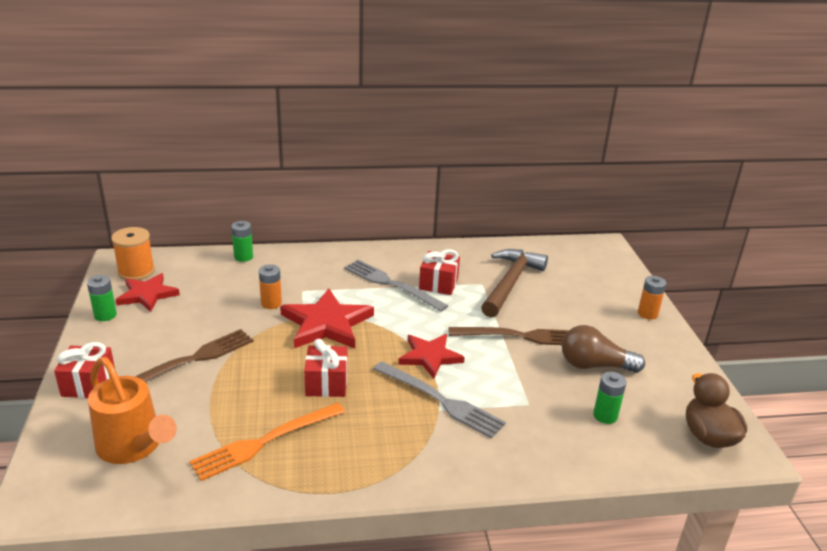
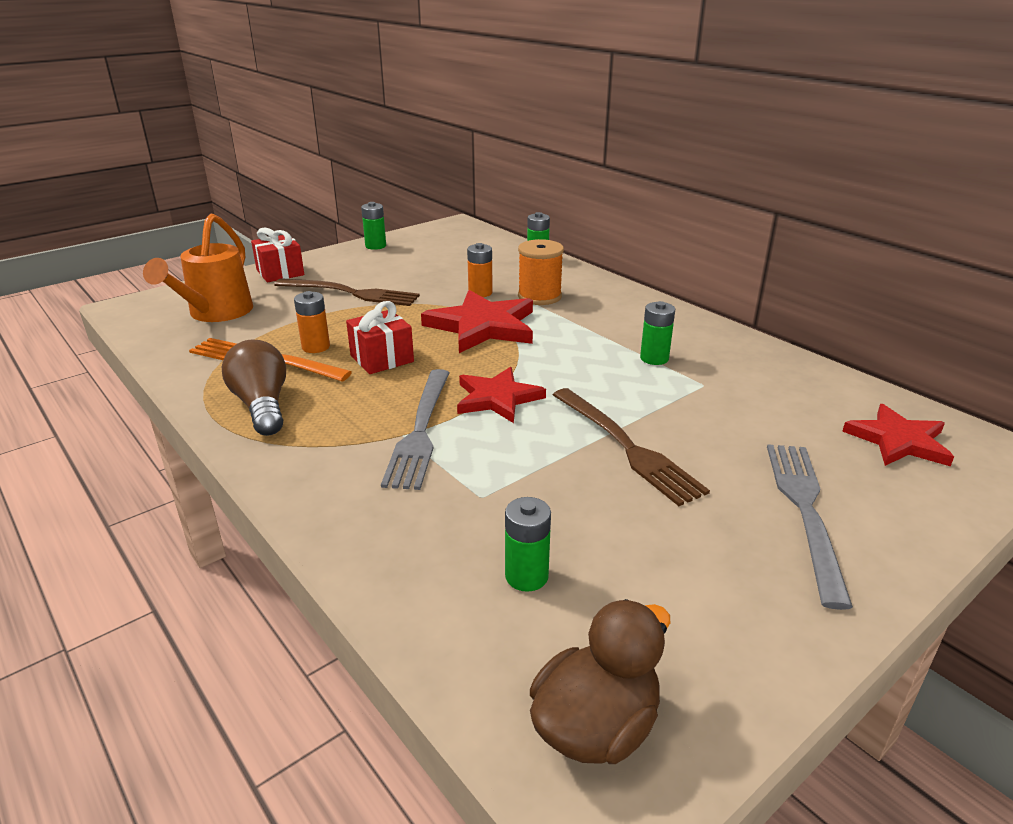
camera: 60 degrees right, 0 degrees up
orange spool [111,227,155,280] -> orange spool moved to [518,239,564,305]
red star [116,273,180,312] -> red star moved to [842,404,954,467]
grey fork [344,260,448,312] -> grey fork moved to [767,444,853,610]
red gift [419,249,460,295] -> green battery [640,301,675,365]
brown hammer [481,249,548,318] -> none
brown light bulb [562,325,645,373] -> brown light bulb moved to [222,339,286,436]
orange battery [638,276,666,320] -> orange battery moved to [294,291,330,353]

